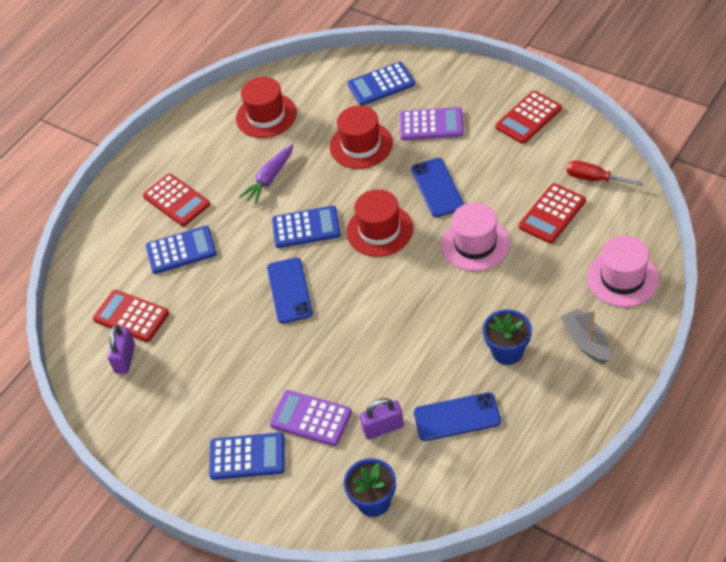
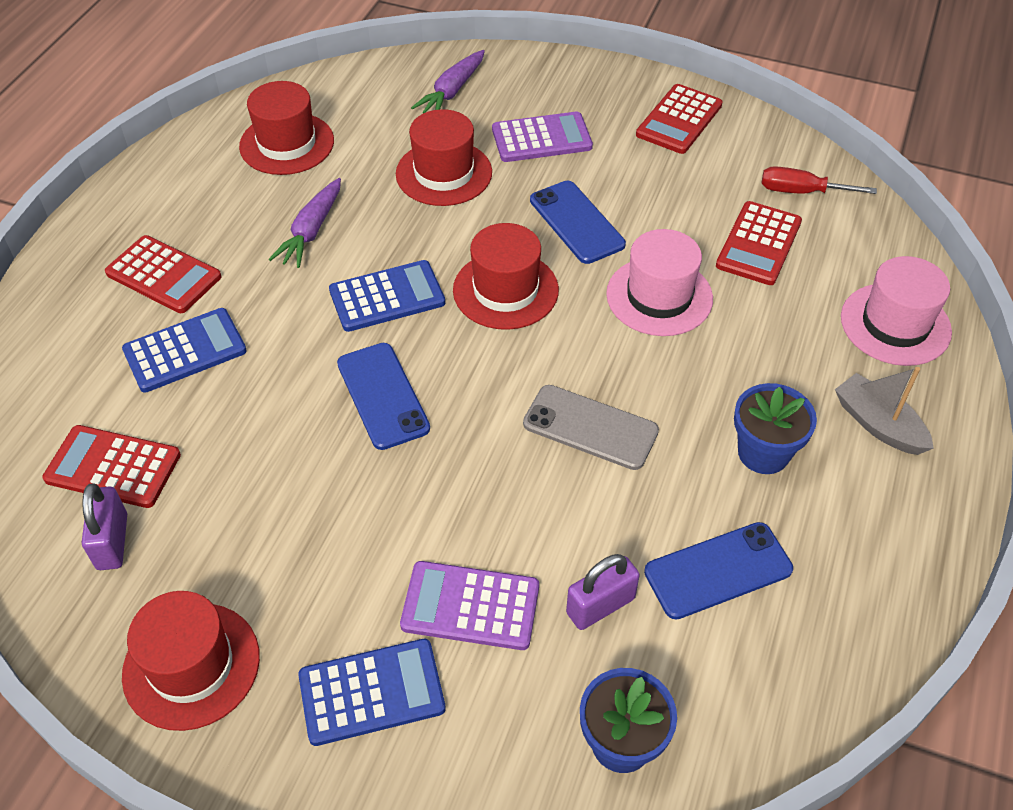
camera: 20 degrees left, 0 degrees up
blue calculator [347,62,415,106] -> purple carrot [411,50,485,113]
none -> red hat [122,591,260,731]
none -> grey phone [523,385,659,470]

